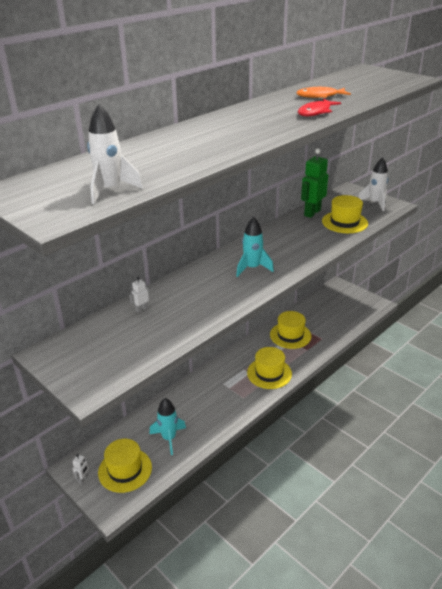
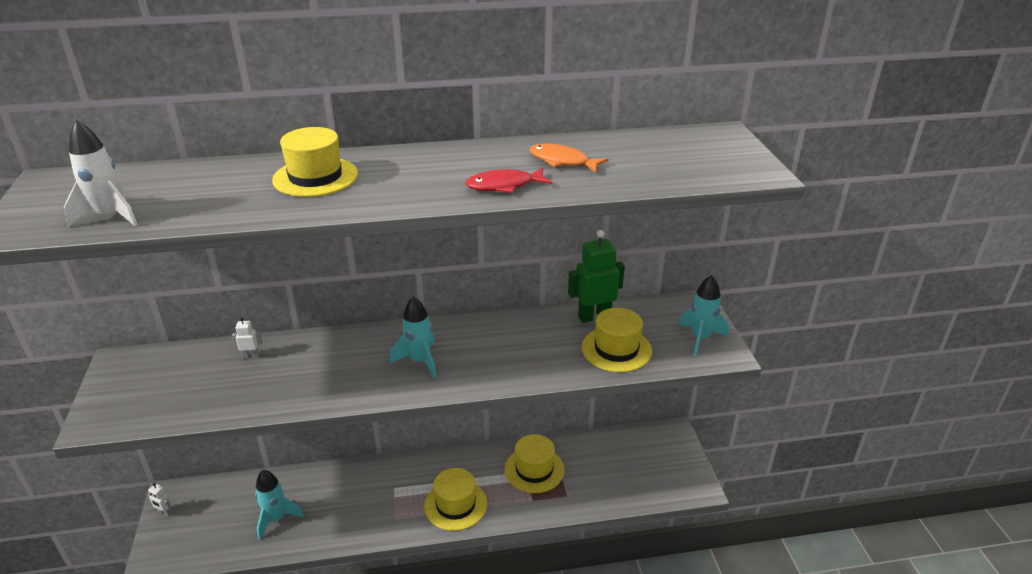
camera: 35 degrees right, 0 degrees up
white robot [73,454,89,484] -> white robot turned 60 degrees clockwise [148,483,172,517]
yellow hat [98,439,152,493] -> yellow hat moved to [272,127,358,197]
white rocket [358,158,388,211] -> turquoise rocket [678,275,729,356]

